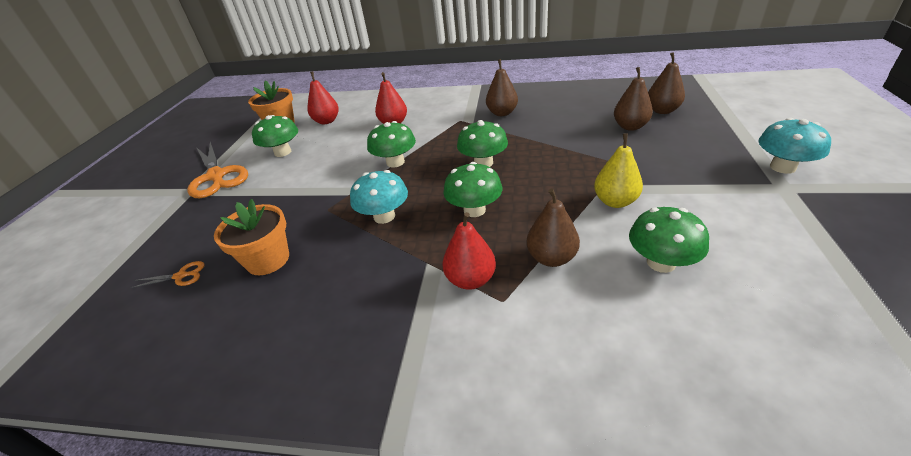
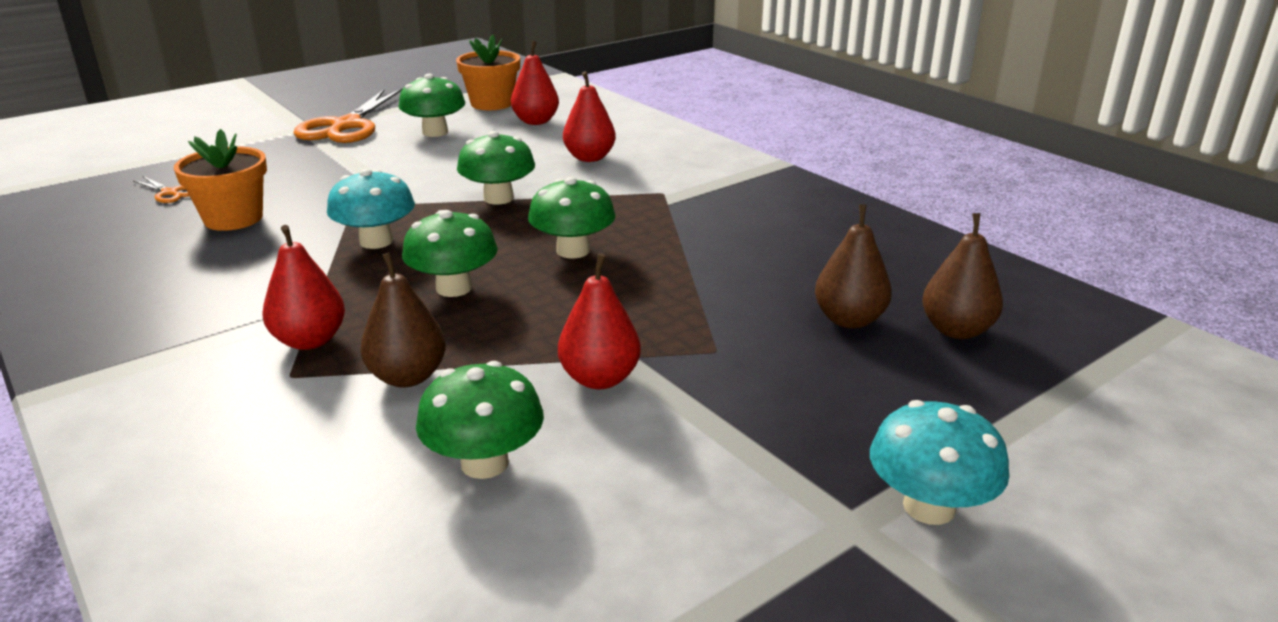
camera: 40 degrees right, 10 degrees down
brown pear [486,59,518,116] -> none
yellow pear [594,133,643,208] -> red pear [558,254,641,389]

